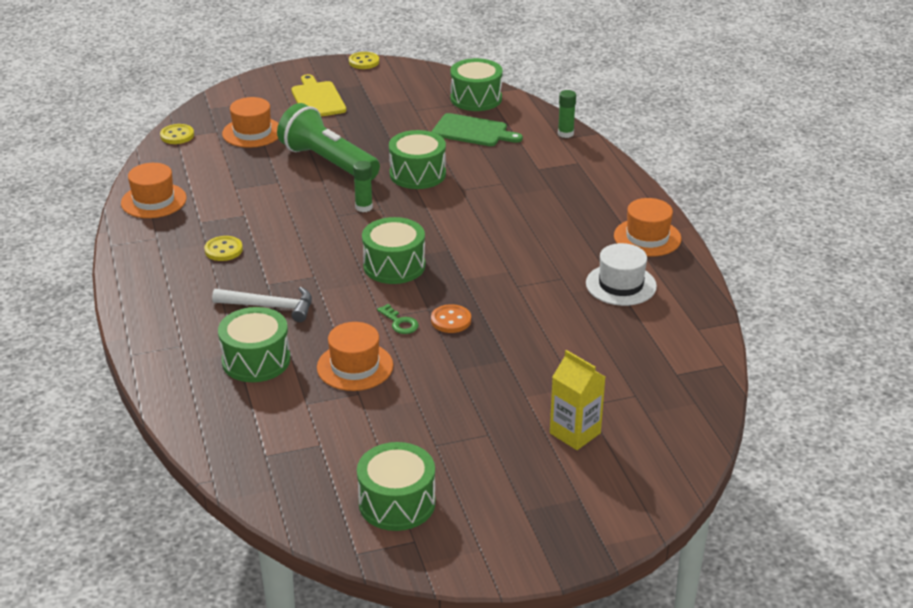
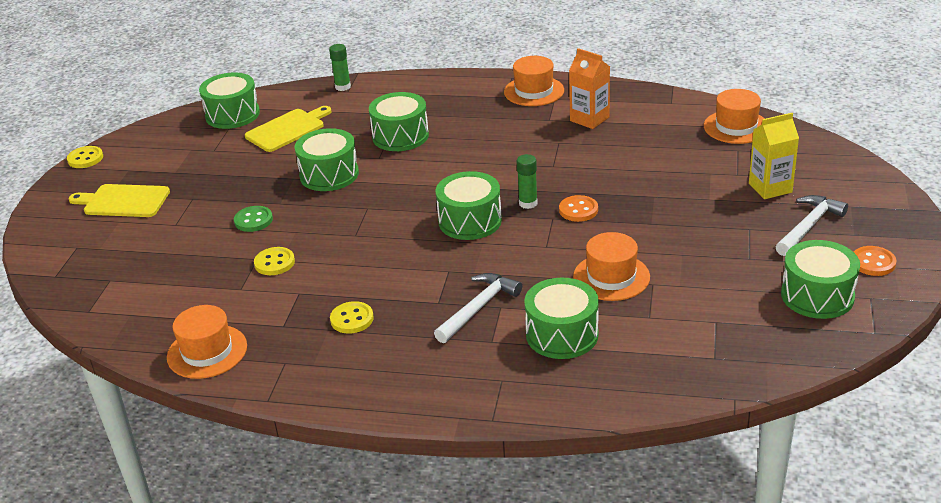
camera: 60 degrees left, 0 degrees up
yellow button [160,124,194,144] -> yellow button moved to [254,247,295,275]
orange hat [222,97,279,148] -> orange hat moved to [704,89,765,144]
green flashlight [277,103,380,181] -> green button [234,206,273,232]
green glue stick [353,161,373,212] -> green glue stick moved to [517,154,538,209]
green key [377,304,419,334] -> none
green cutting board [432,113,523,146] -> yellow cutting board [245,106,332,152]
white hat [586,243,657,306] -> orange carton [569,48,610,129]
none -> green drum [369,92,429,151]
none -> white hammer [776,195,848,256]
none -> orange button [854,246,896,276]

